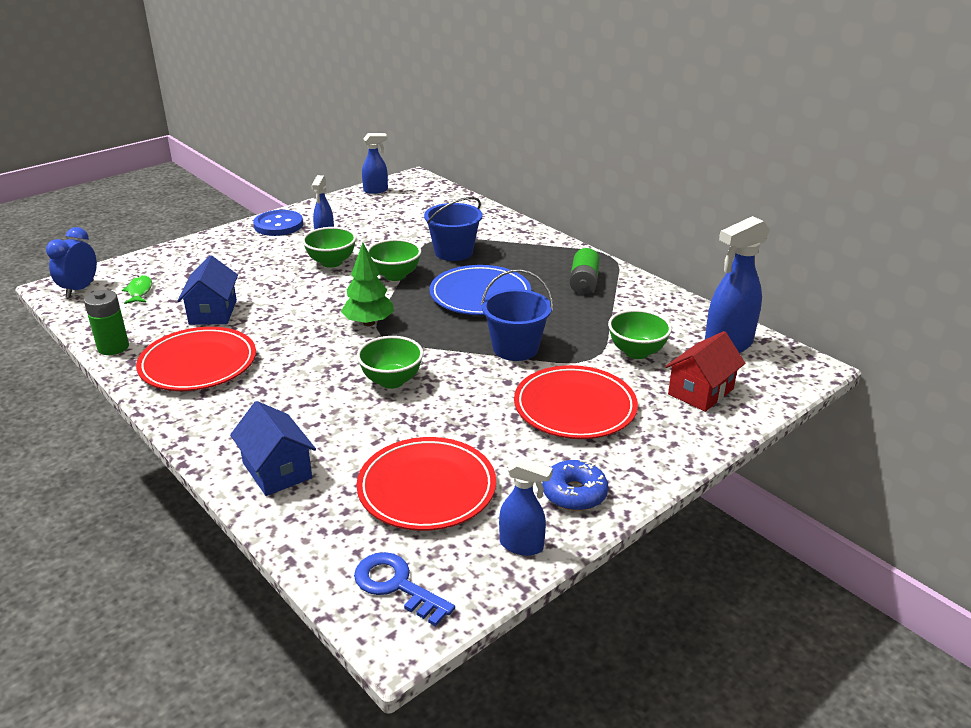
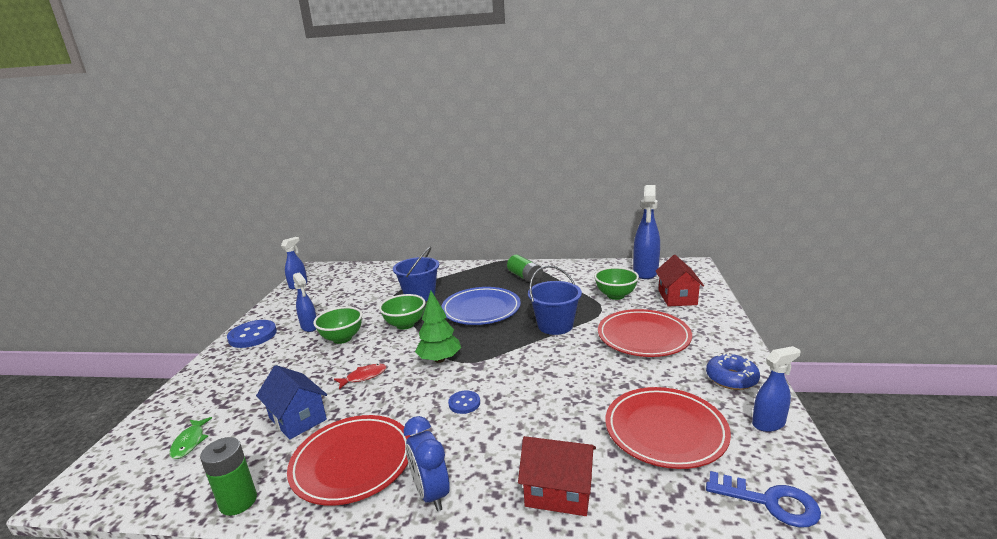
camera: 40 degrees left, 10 degrees down
blue clock [46,227,97,298] -> blue clock moved to [404,416,450,511]
green fish [122,275,152,304] -> green fish turned 135 degrees counterclockwise [169,417,212,459]
blue house [230,401,316,496] -> red house [518,436,596,516]
blue key [354,552,455,626] -> blue key turned 150 degrees counterclockwise [706,471,821,527]
green bowl [357,336,424,389] -> none
none -> red fish [334,364,387,389]
none -> blue button [448,390,480,414]

